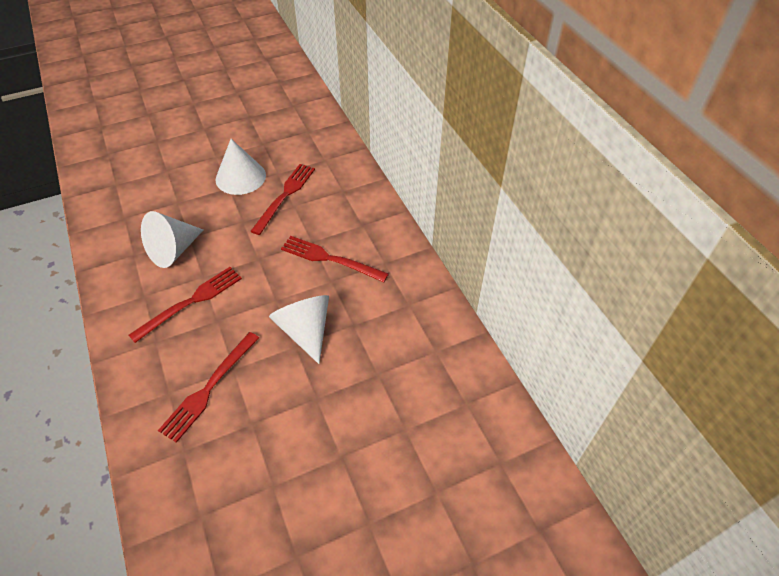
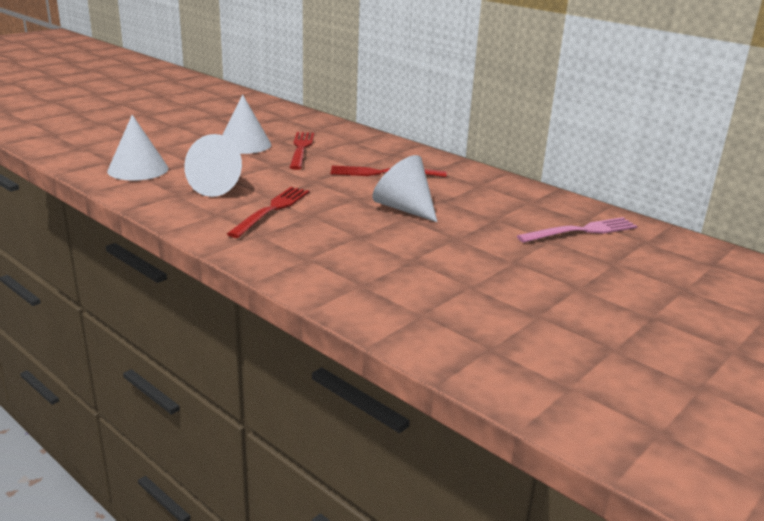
camera: 25 degrees left, 25 degrees down
red fork [158,332,259,443] -> none
none -> white cone [107,115,168,181]
none -> pink fork [517,217,638,243]

